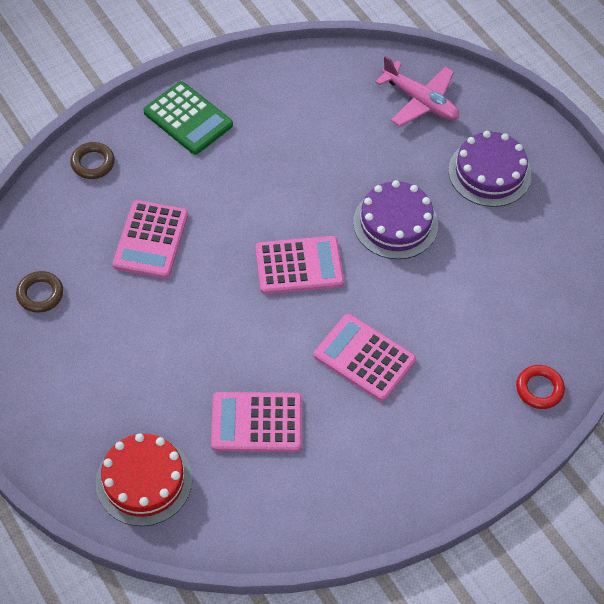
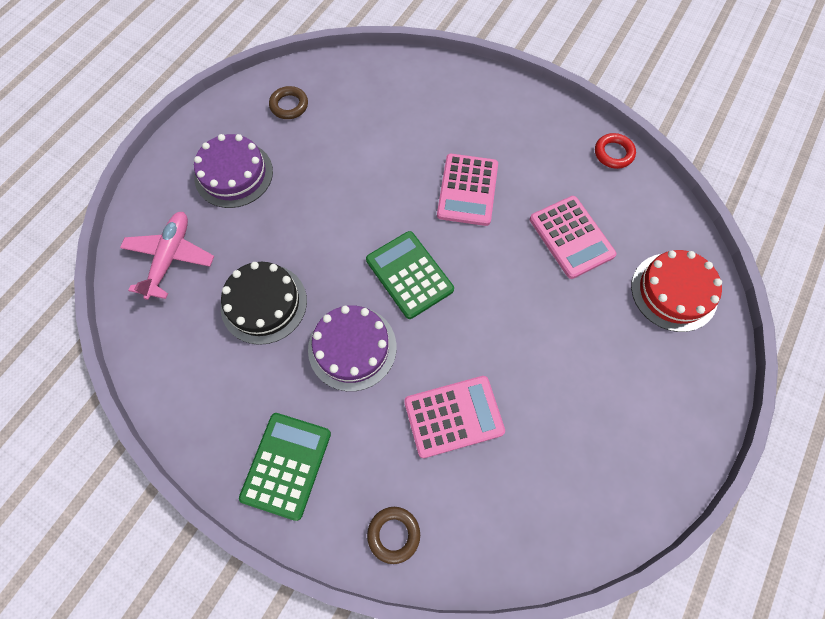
camera: 115 degrees left, 10 degrees up
brown ring [16,271,63,313] -> brown ring moved to [269,86,308,119]
pink calculator [255,236,344,294] -> green calculator [366,231,454,319]
purple cake [353,180,438,259] -> purple cake moved to [308,305,396,391]
red ring [516,365,565,409] -> red ring moved to [595,133,636,169]
none -> black cake [221,262,307,345]

